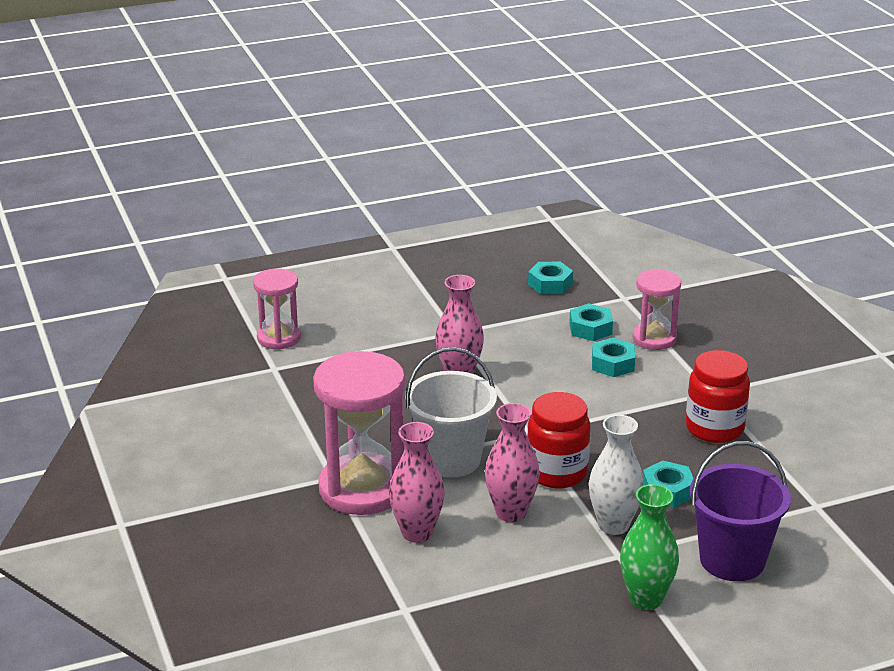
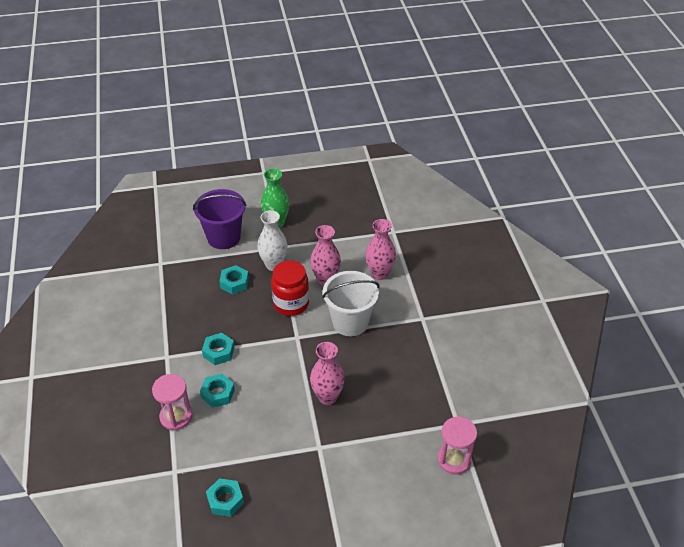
camera: 170 degrees left, 15 degrees up
pink hourglass [313,351,405,515] -> none
turquoise nut [569,303,613,341] -> turquoise nut moved to [202,333,235,365]
red jar [686,350,750,443] -> none

